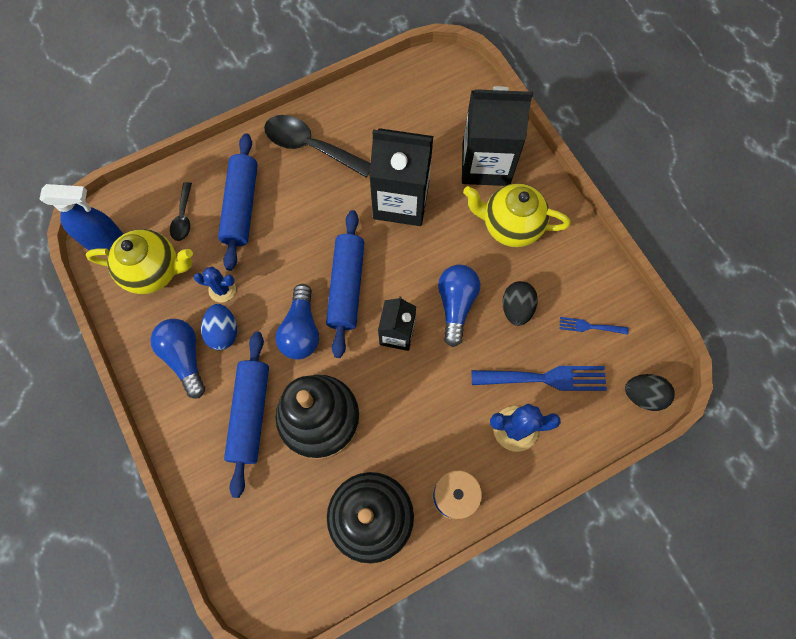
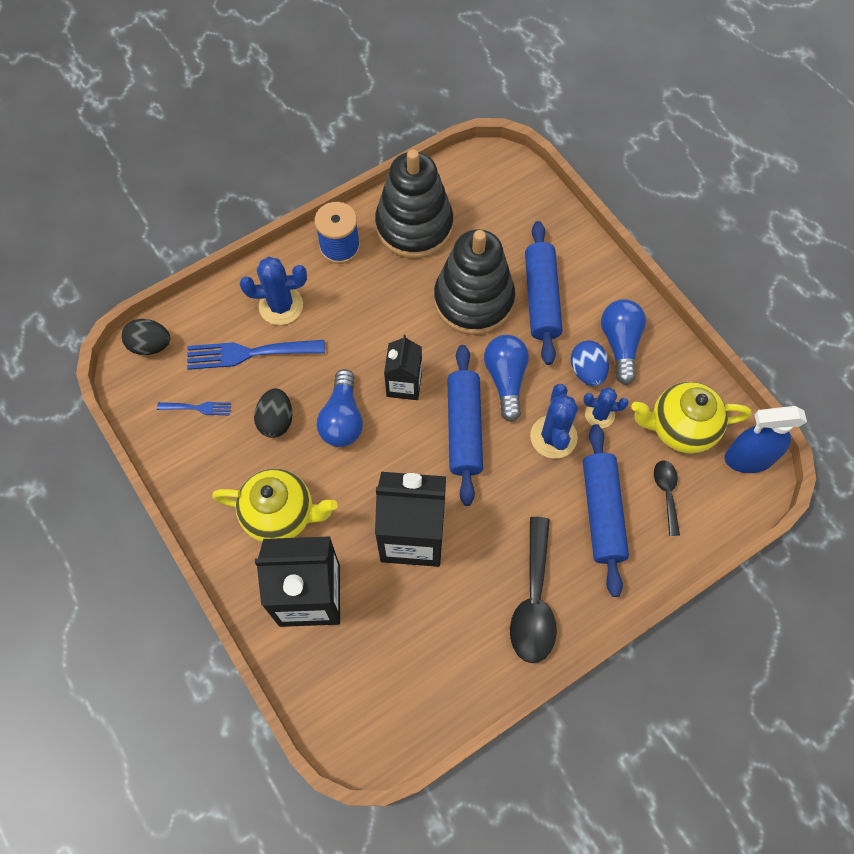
camera: 175 degrees right, 5 degrees down
blue light bulb [150,319,205,398] -> blue light bulb turned 150 degrees counterclockwise [601,299,646,385]
black spoon [264,115,370,177] -> black spoon turned 75 degrees clockwise [510,517,557,663]
none -> blue cactus [530,384,578,459]

